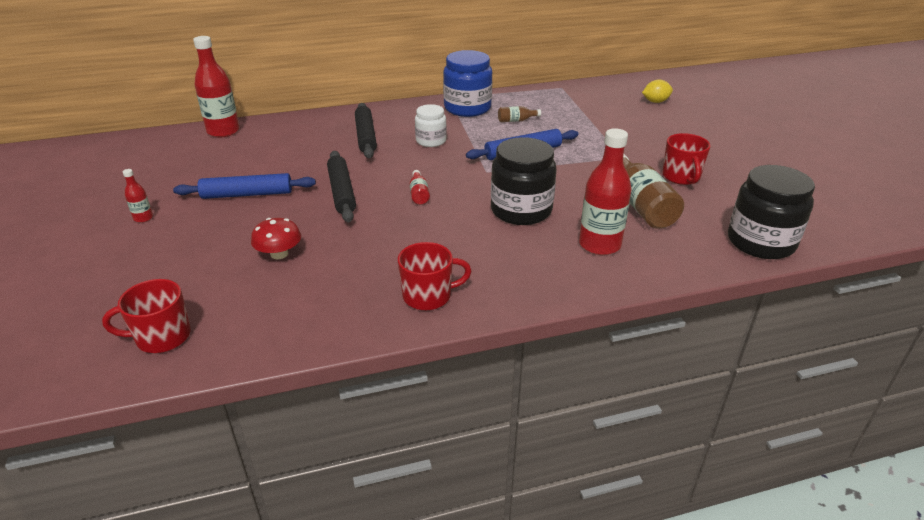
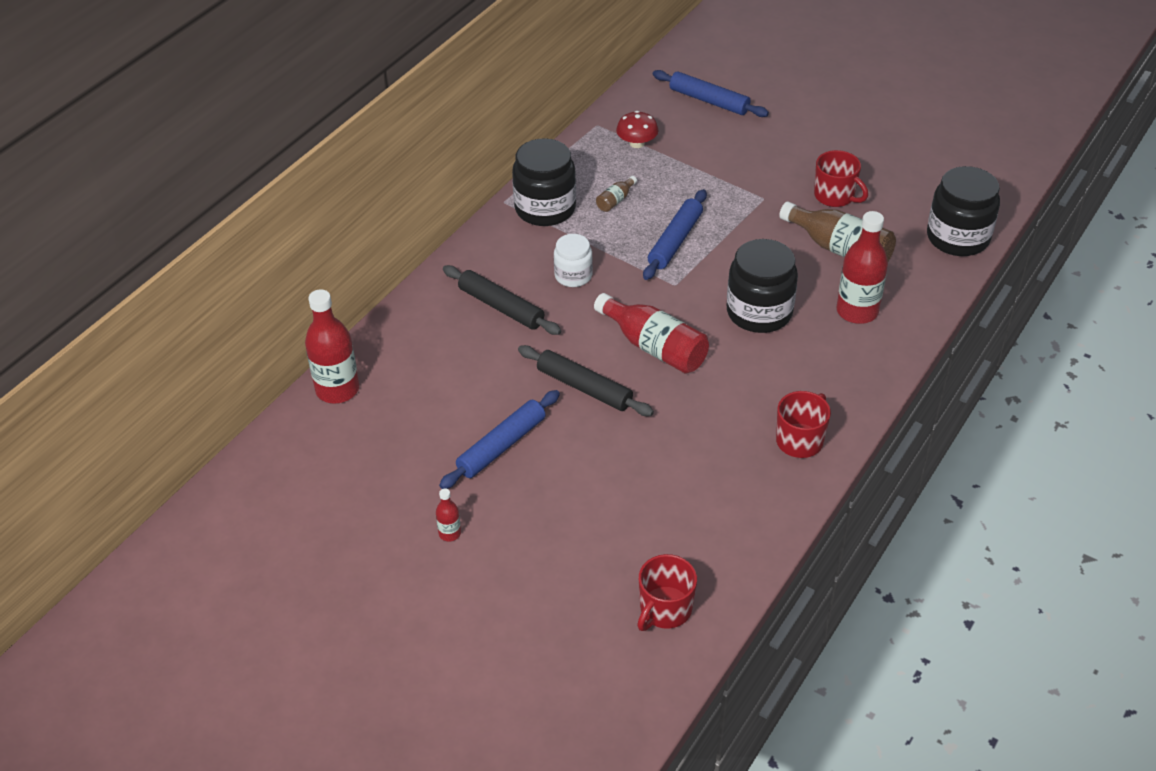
camera: 40 degrees left, 10 degrees up
red mushroom [251,218,301,259] -> red mushroom moved to [616,111,658,148]
red bottle [410,170,430,205] -> red bottle [594,293,709,374], size x2.14
blue jar [443,50,492,117] -> black jar [512,138,576,226]
yellow lemon [642,80,673,103] -> blue rolling pin [653,70,769,117]

